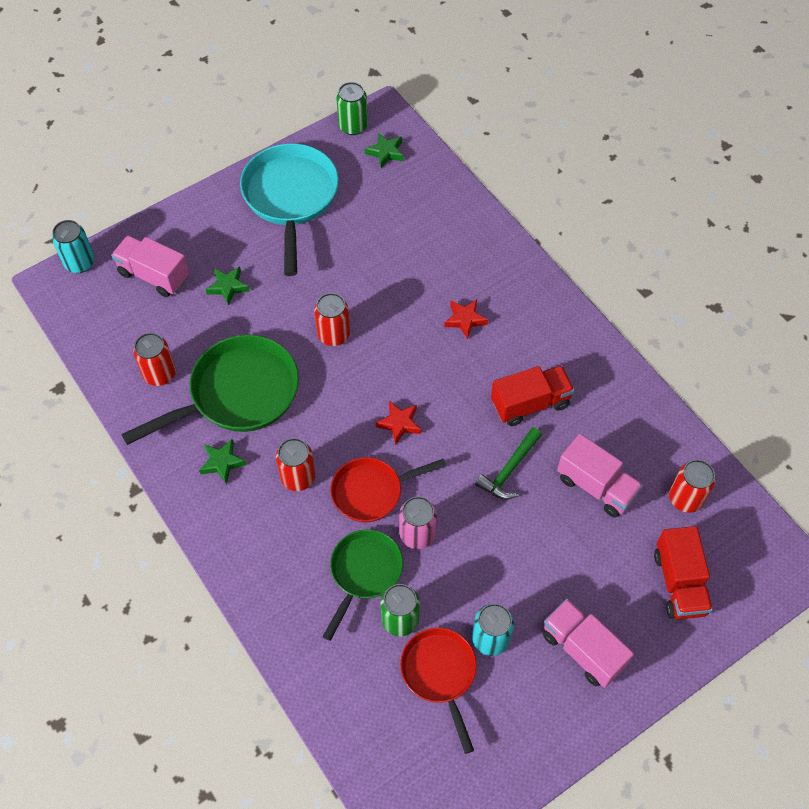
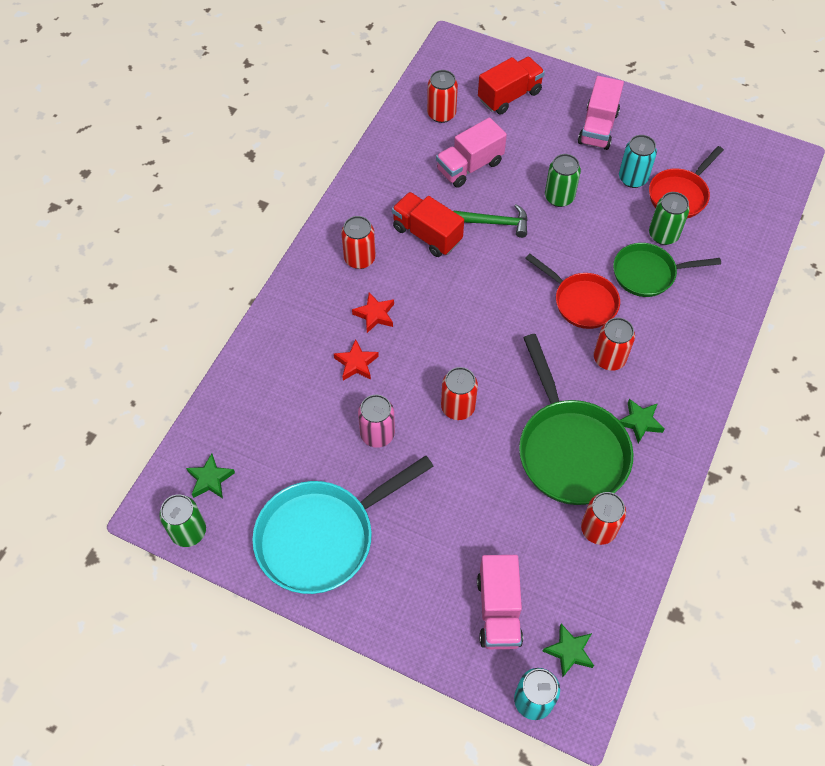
camera: 120 degrees left, 0 degrees up
green pan [121,334,299,445] -> green pan turned 135 degrees counterclockwise [519,334,634,505]
green star [205,266,250,306] -> green star moved to [543,624,594,677]
red star [376,401,421,445] -> red star moved to [334,339,379,381]
pink can [399,496,437,549] -> pink can moved to [358,395,395,448]
pink truck [557,434,643,518] -> pink truck turned 135 degrees counterclockwise [436,117,507,188]
none -> red can [341,216,376,269]
none -> green can [545,154,581,207]

